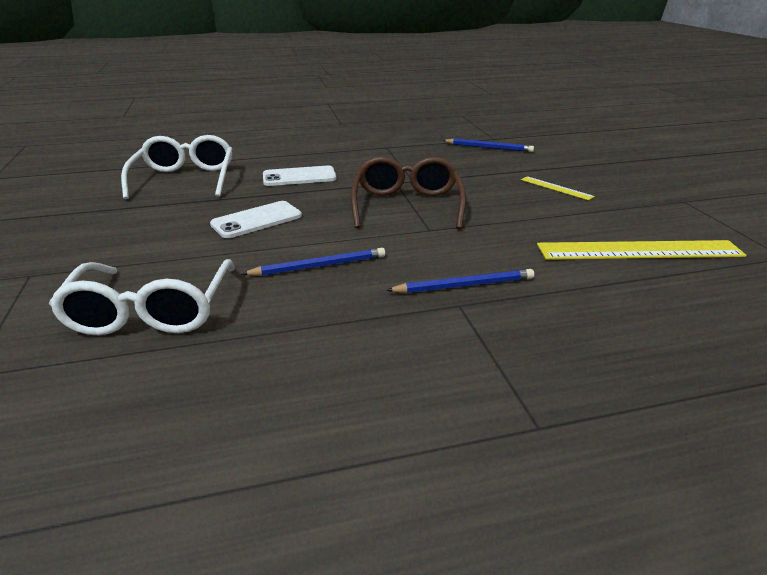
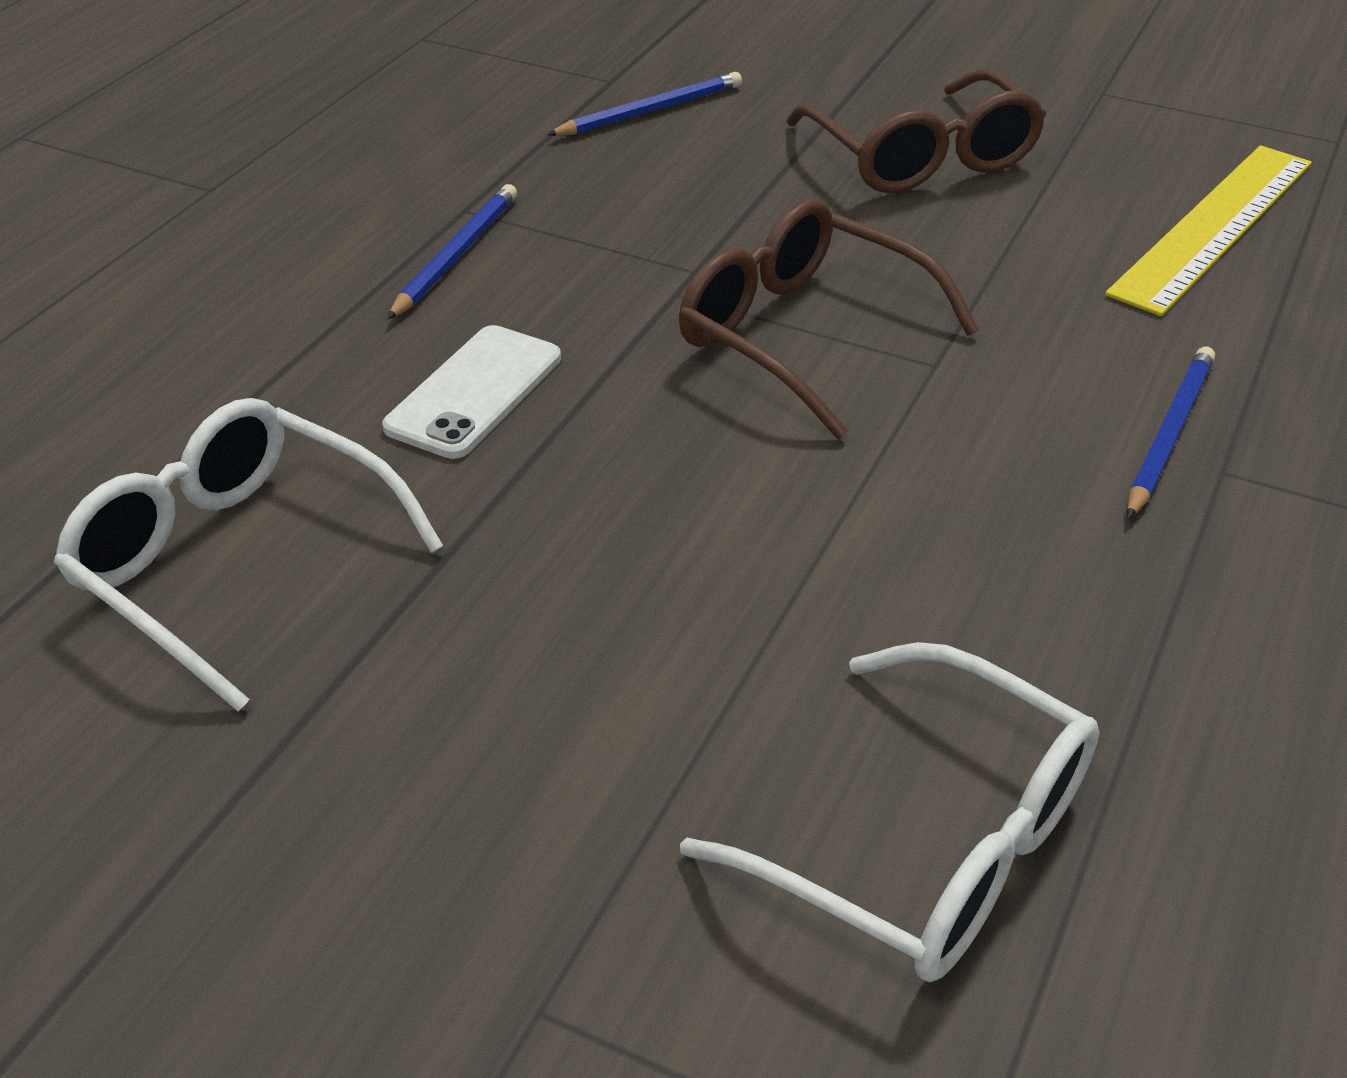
camera: 50 degrees left, 10 degrees up
white phone [210,201,302,238] -> none
blue pencil [242,248,385,276] -> blue pencil moved to [387,184,517,320]
yellow ruler [521,176,595,200] -> brown glasses [786,70,1046,193]

